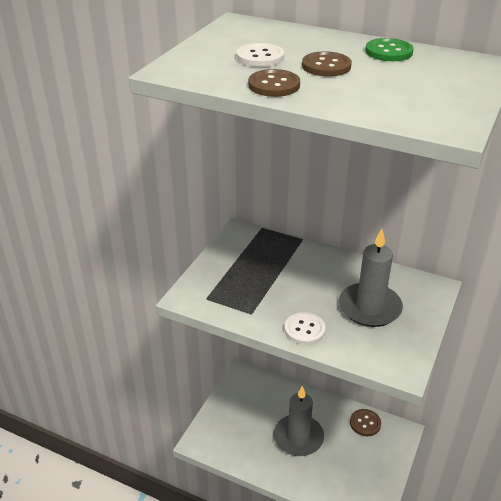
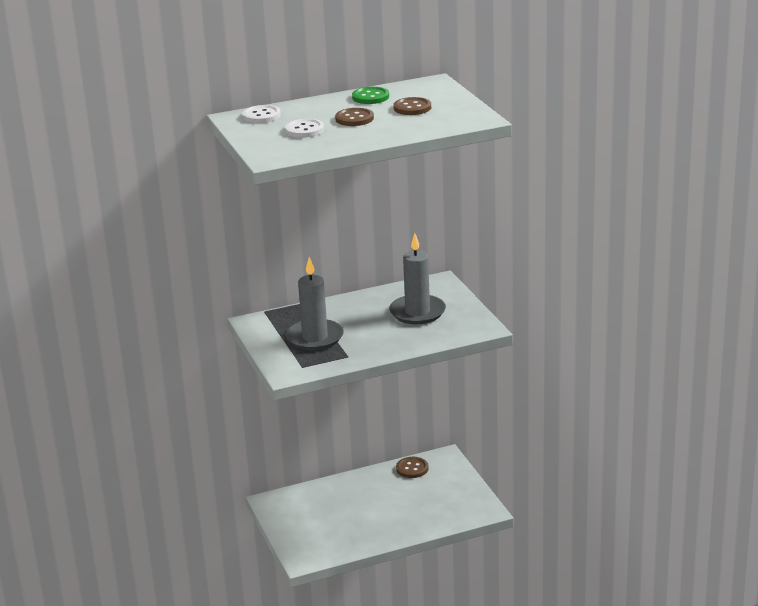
camera: 45 degrees left, 10 degrees down
brown button [248,69,300,97] -> brown button moved to [394,97,431,115]
grey candle [274,386,324,456] -> grey candle moved to [286,257,344,350]
white button [284,312,326,345] -> white button moved to [242,105,281,123]

